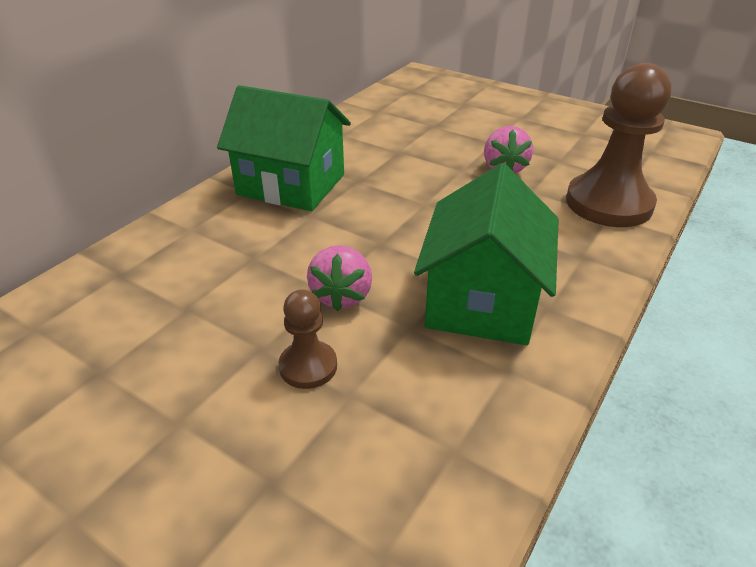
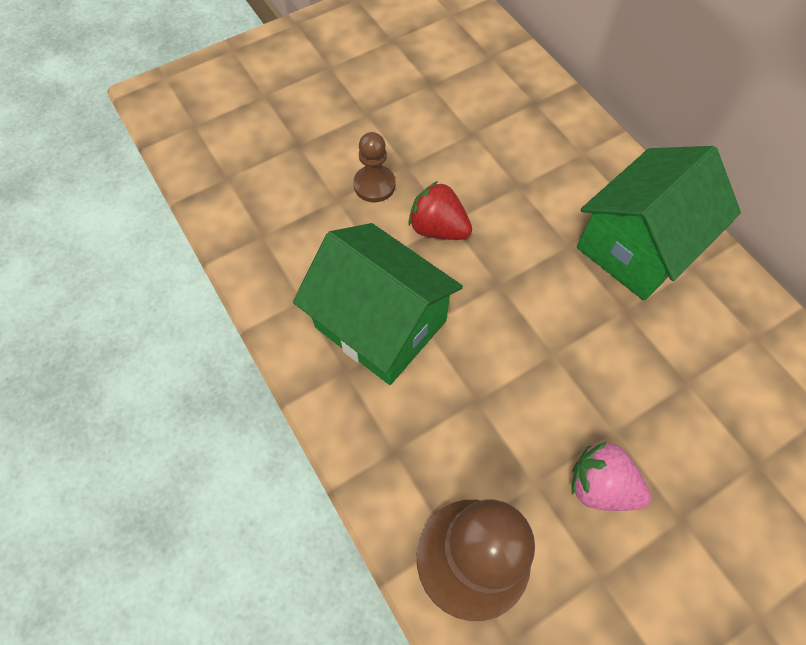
camera: 115 degrees right, 25 degrees up
pink strawberry [307,245,372,311] -> red strawberry [408,181,472,240]

